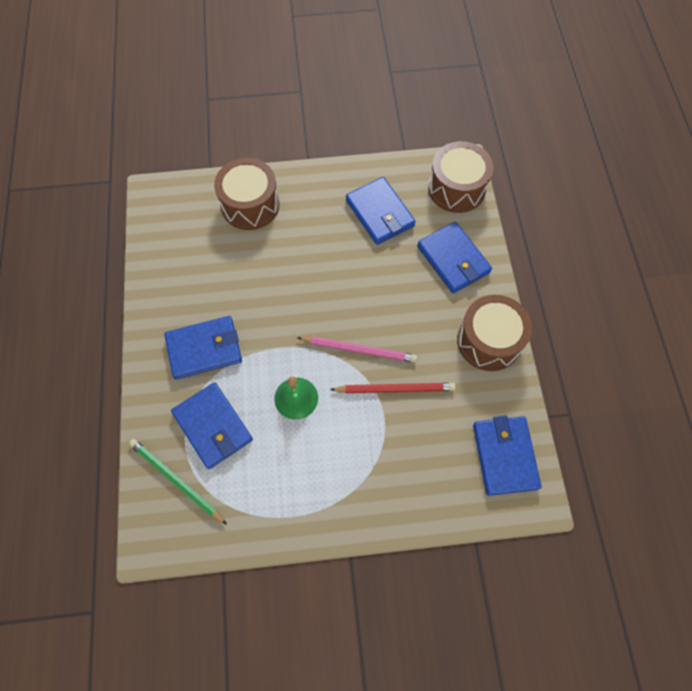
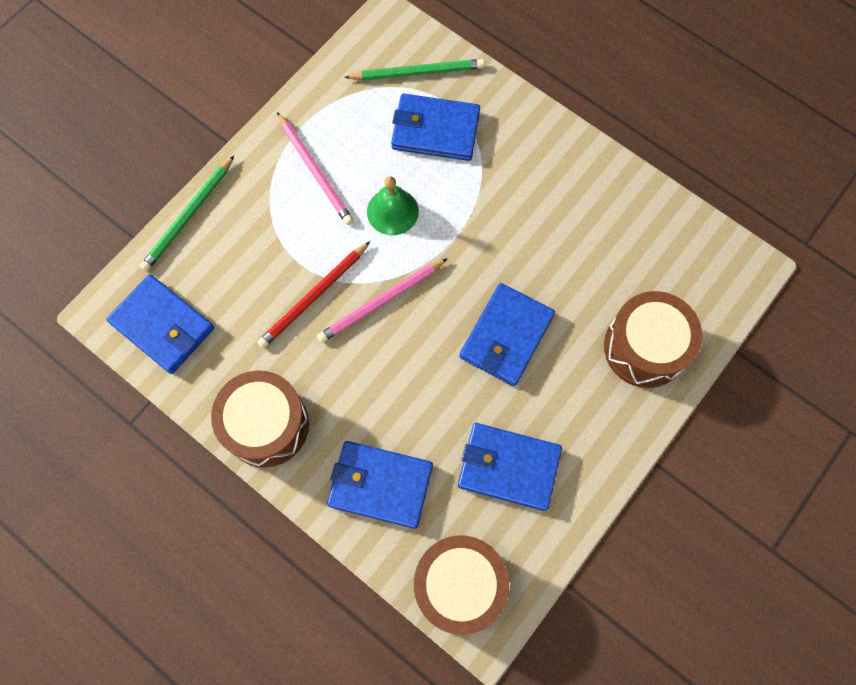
camera: 135 degrees right, 5 degrees up
blue wallet [164,316,242,380] -> blue wallet moved to [459,283,555,386]
none -> green pencil [140,156,234,272]
none -> pink pencil [277,112,354,225]

